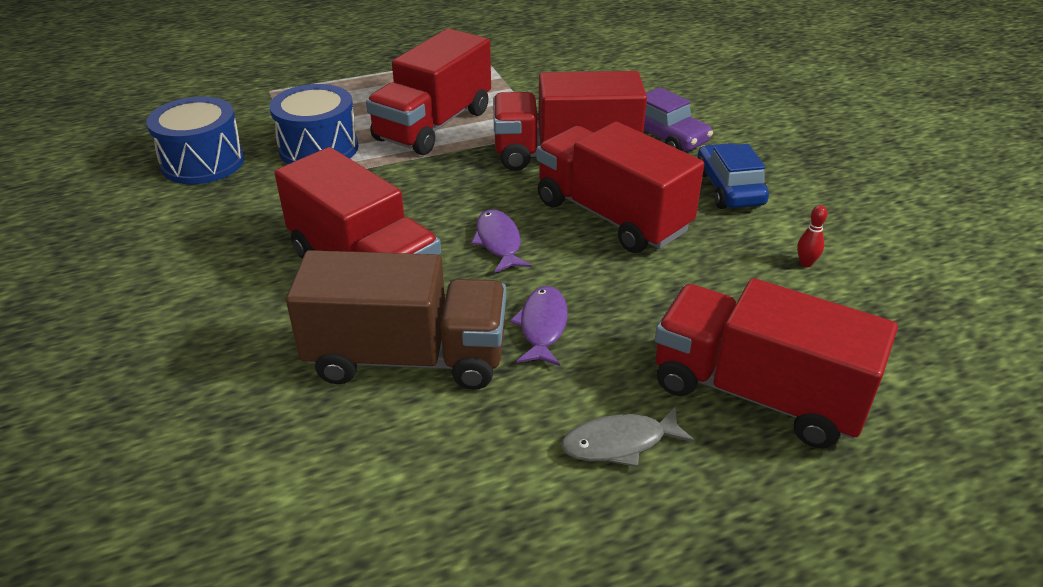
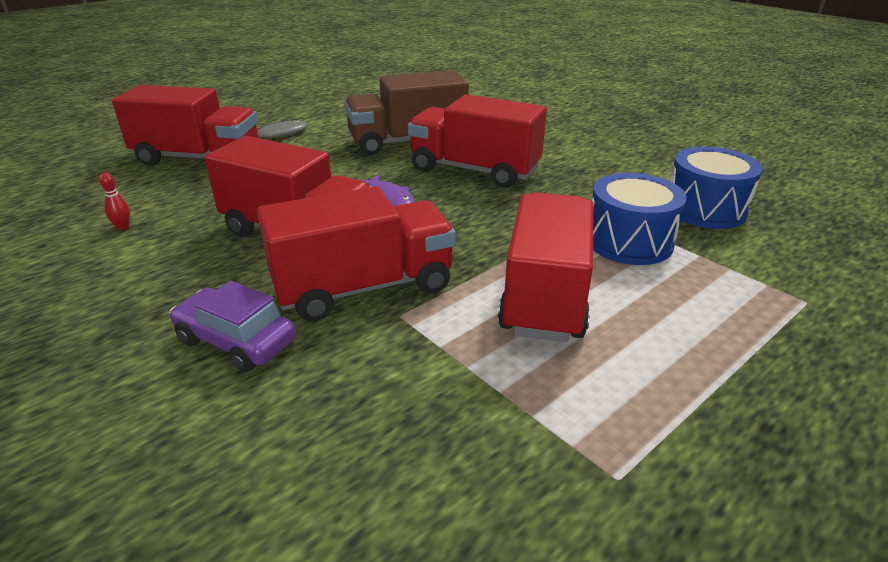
camera: 160 degrees right, 5 degrees down
purple fish [510,286,568,366] -> none
blue car [697,143,769,209] -> none

